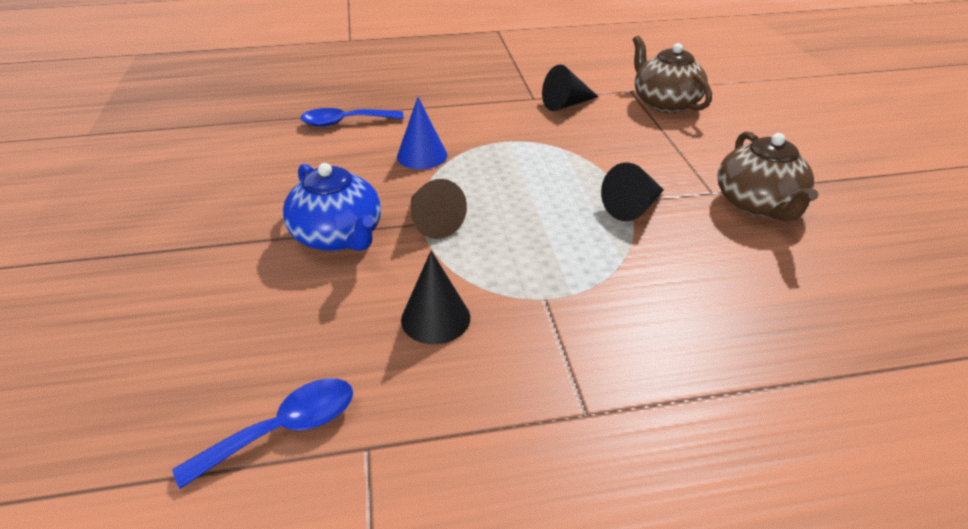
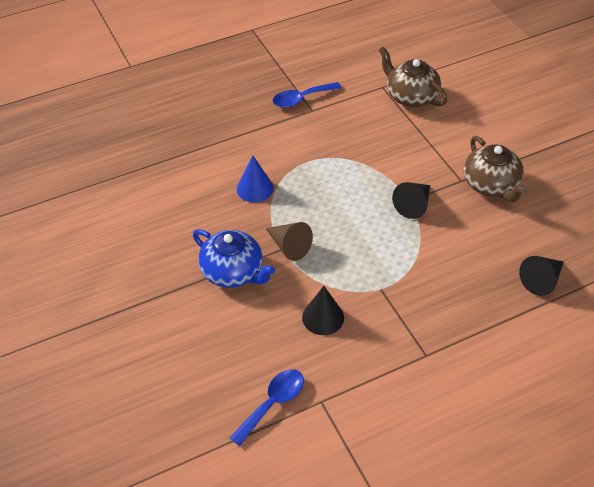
camera: 15 degrees left, 10 degrees up
blue spoon [300,108,403,127] -> blue spoon moved to [272,82,342,108]
black cone [542,64,599,111] -> black cone moved to [519,256,564,296]

